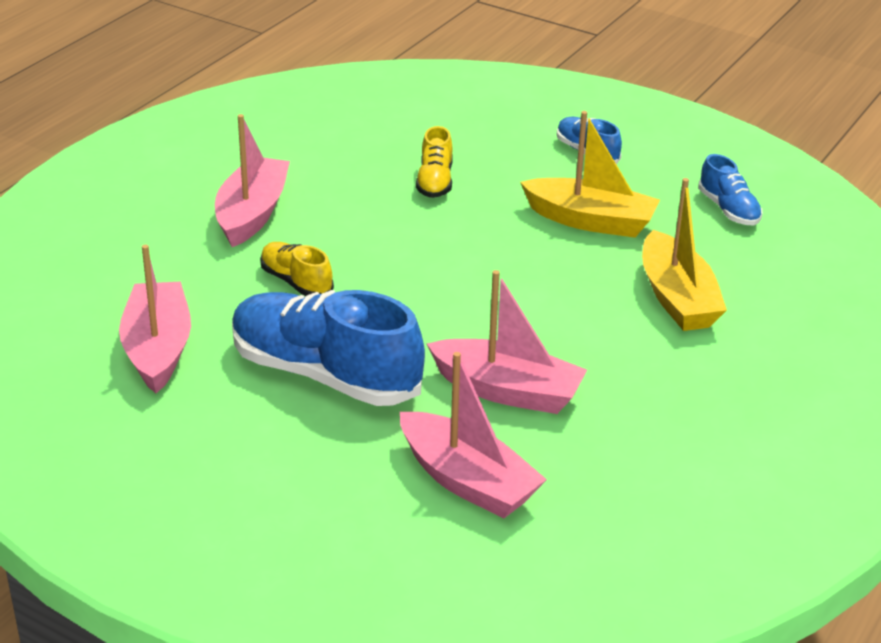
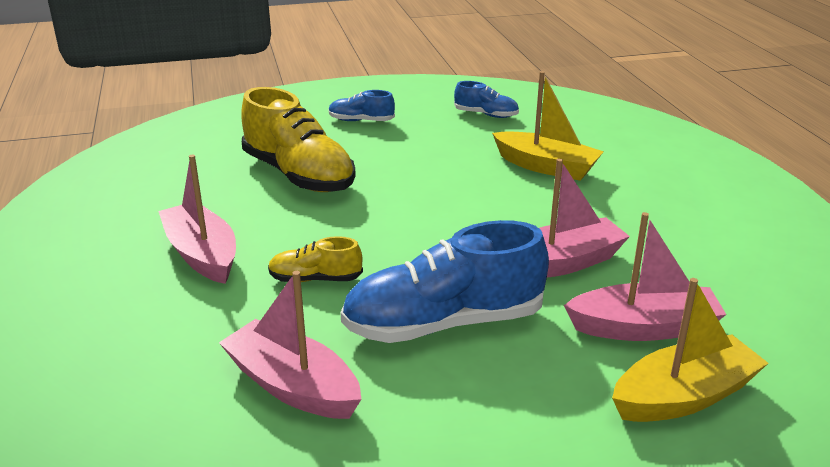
camera: 45 degrees left, 5 degrees down
yellow shoe [416,126,453,198] -> yellow shoe [241,87,356,192], size x2.05
yellow boat [520,111,660,238] -> yellow boat moved to [612,278,769,422]

